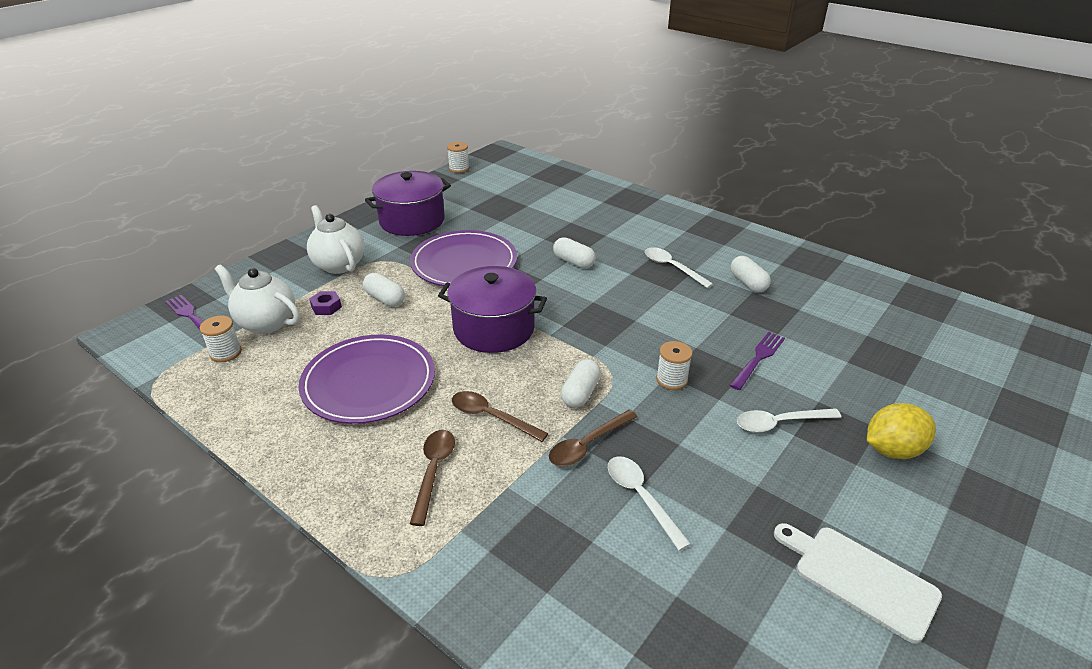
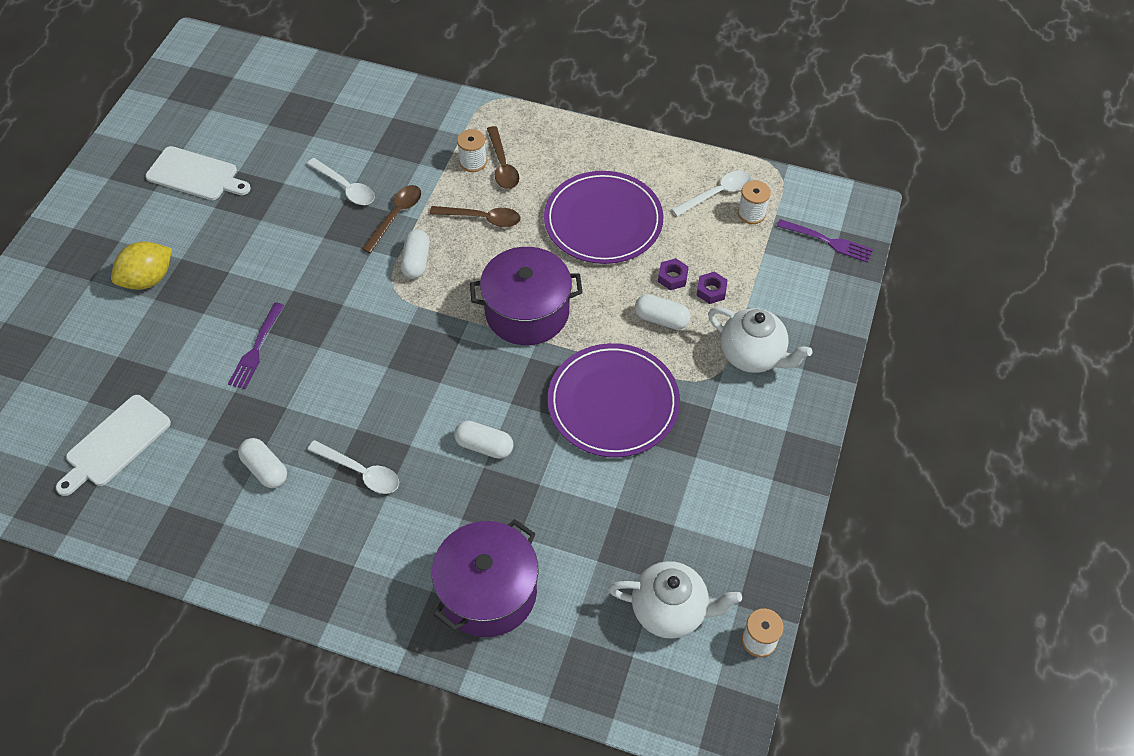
camera: 160 degrees right, 20 degrees up
white teapot [215,264,300,334] -> white teapot moved to [609,561,742,639]
purple pot [365,171,451,236] -> purple pot moved to [432,519,538,637]
white spool [656,341,693,390] -> white spool moved to [457,129,487,172]
white spoon [737,408,842,433] -> white spoon moved to [671,171,751,217]
none -> white cutting board [56,395,171,496]
none -> purple nut [658,258,689,290]

